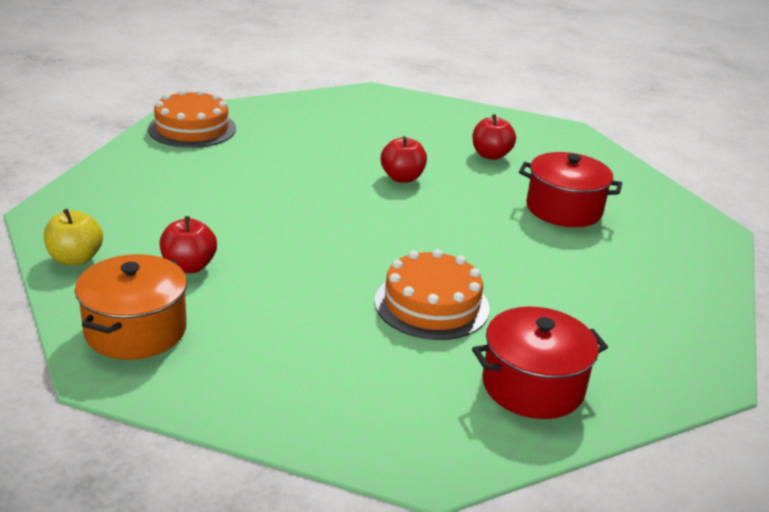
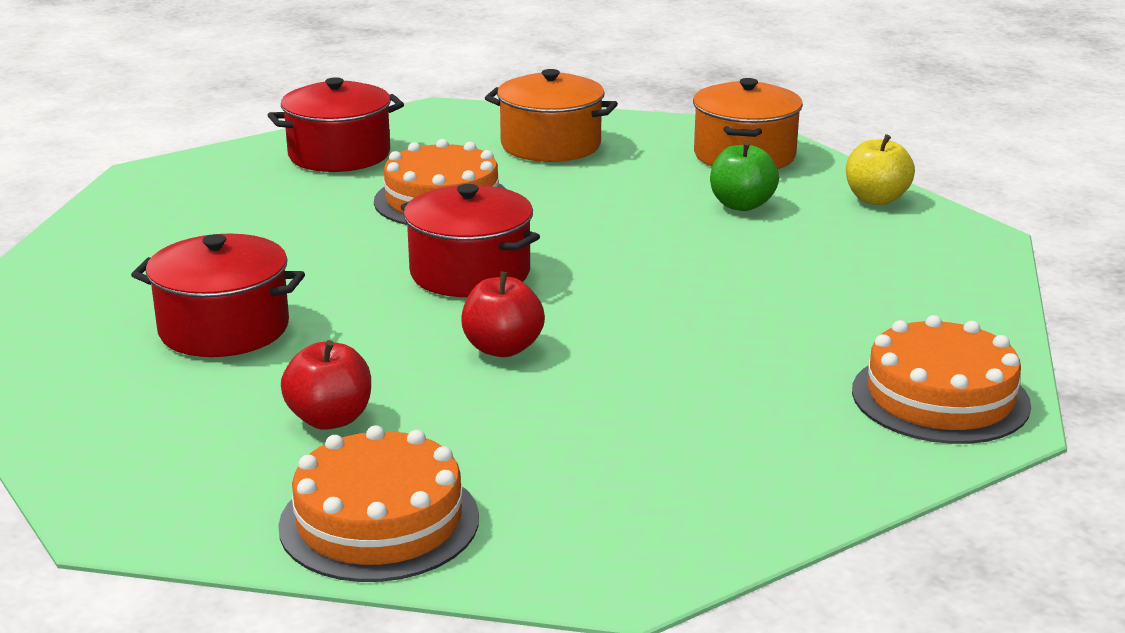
camera: 175 degrees right, 5 degrees down
red apple [160,216,217,273] -> green apple [710,141,779,211]
none -> orange cake [278,425,479,582]
none -> red pot [400,184,540,297]
none -> orange pot [485,69,618,162]

